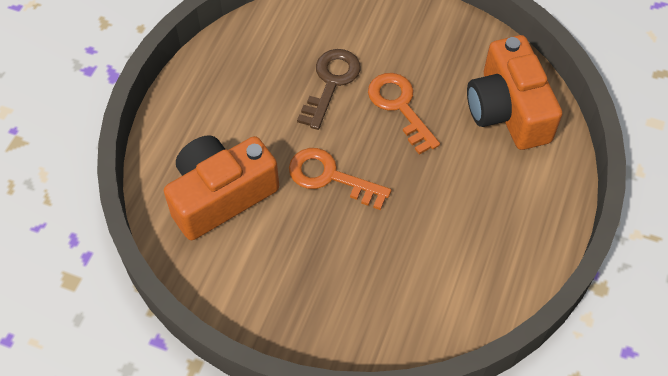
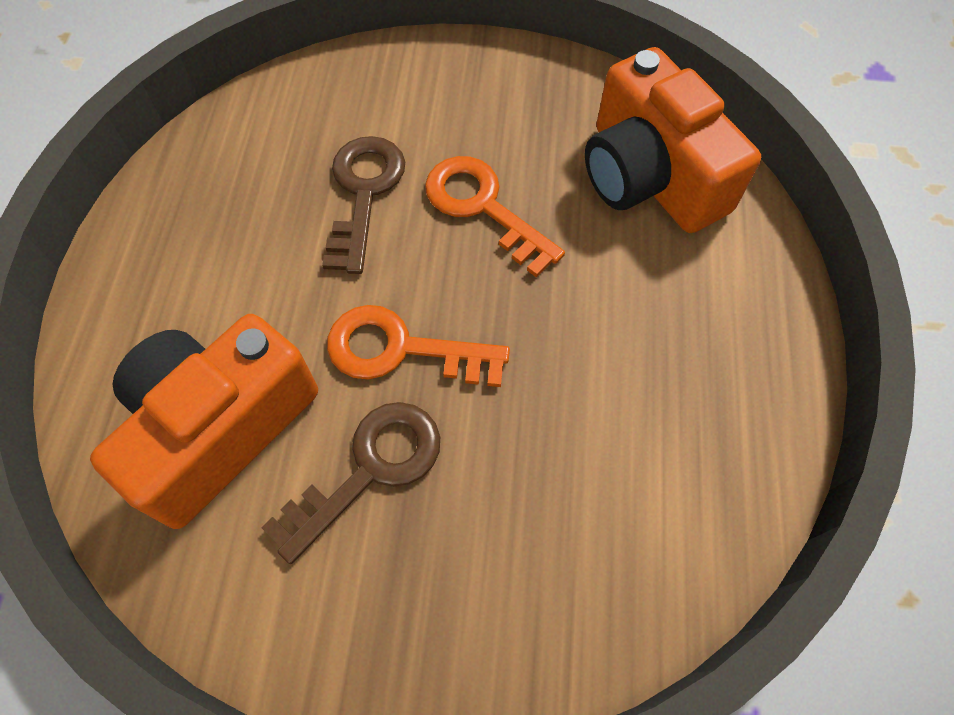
camera: 15 degrees left, 5 degrees up
none -> brown key [261,402,440,564]

